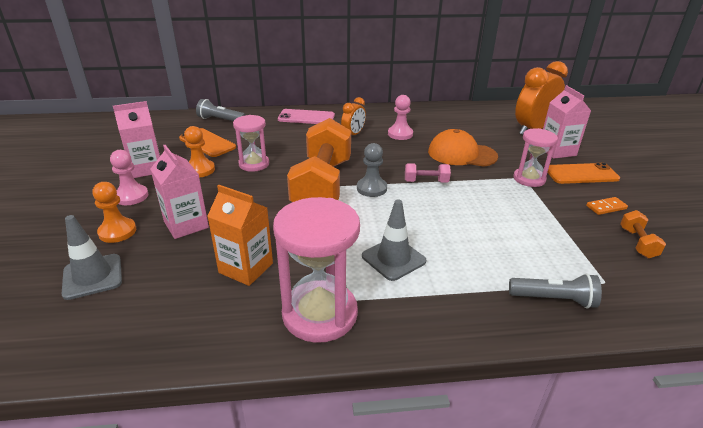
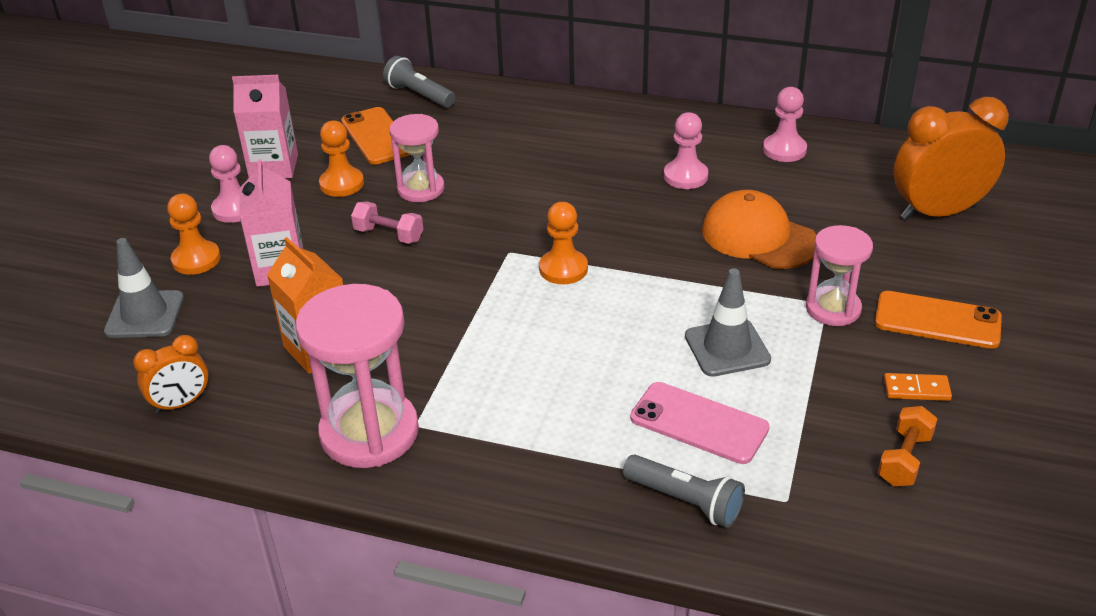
camera: 25 degrees right, 5 degrees up
pink phone [278,109,335,124] -> pink phone moved to [630,382,769,464]
orange dumbbell [287,118,351,202] -> none
orange clock [341,97,366,135] -> orange clock moved to [133,335,208,414]
grey pawn [357,143,387,197] -> orange pawn [539,202,588,284]
grey traffic cone [362,200,426,281] -> grey traffic cone moved to [685,268,771,377]
pink dumbbell [405,163,451,183] -> pink dumbbell moved to [351,201,423,244]
pink carton [543,85,591,159] -> none
none -> pink pawn [763,87,807,162]

